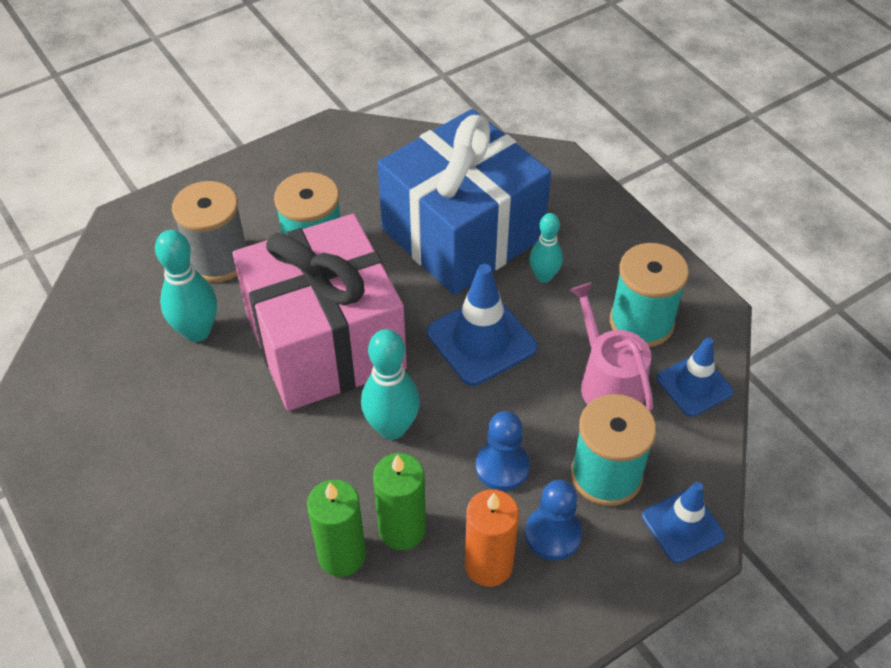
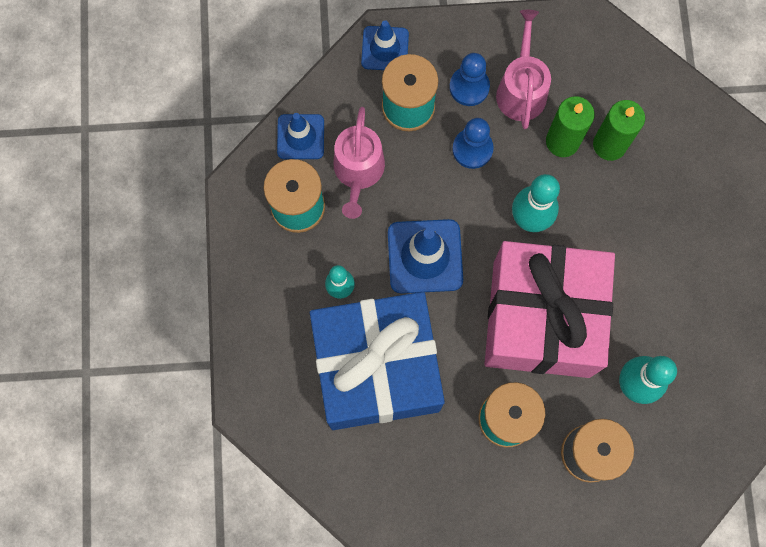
camera: 150 degrees left, 25 degrees up
orange candle [465,489,519,587] -> pink watering can [496,10,551,129]

